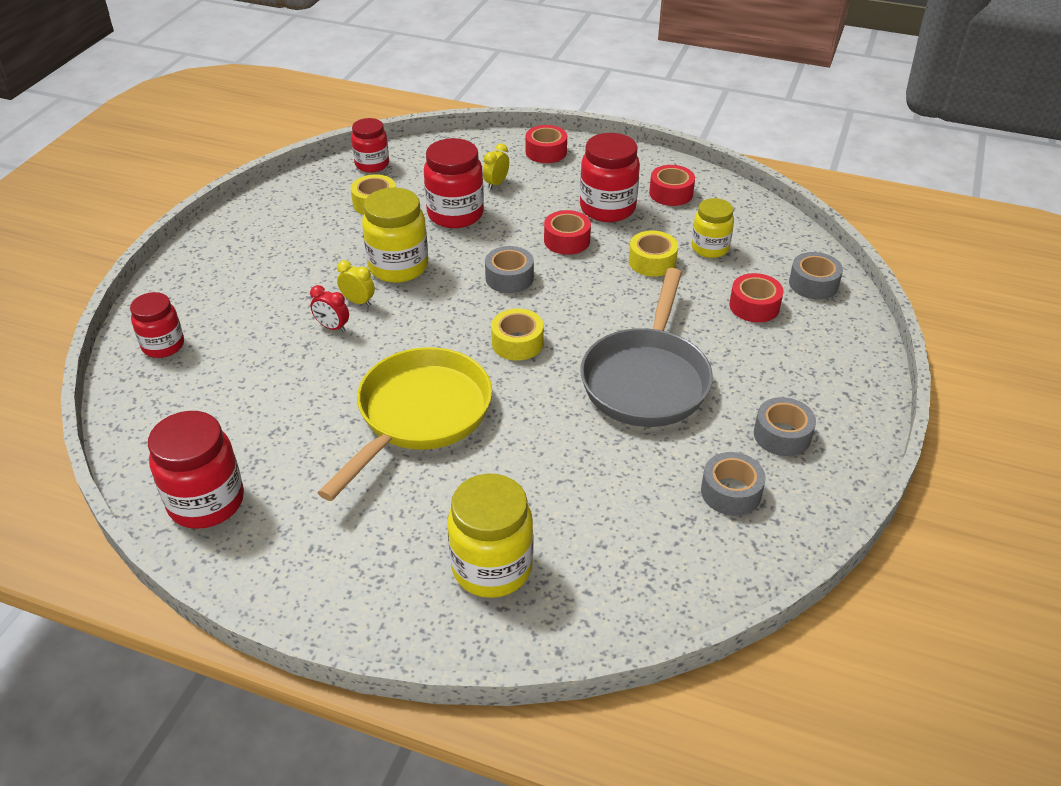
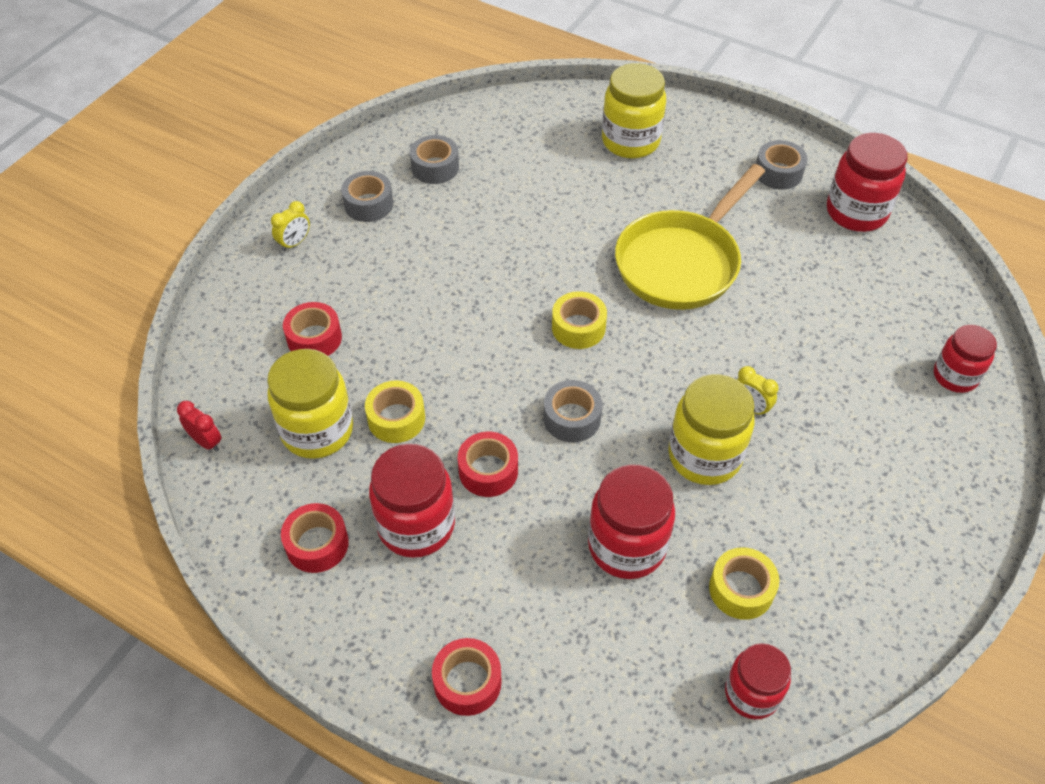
camera: 170 degrees left, 10 degrees up
red clock [310,285,349,332] -> red clock moved to [177,401,222,452]
yellow clock [483,143,509,189] -> yellow clock moved to [271,201,310,251]
grey pan [580,268,713,427] -> none
yellow jar [692,198,734,258] -> yellow jar [267,349,353,459], size x1.55
grey tape [789,252,843,300] -> grey tape moved to [756,140,807,190]

